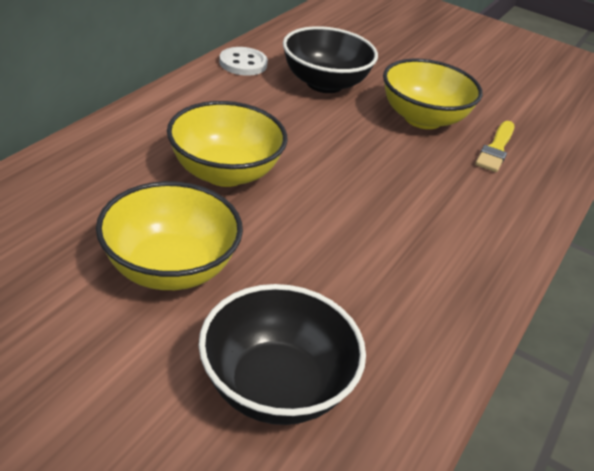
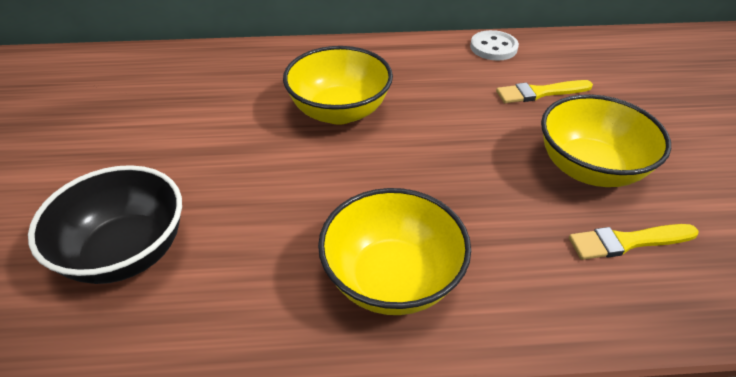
camera: 60 degrees right, 5 degrees up
yellow bowl [96,181,243,290] -> yellow bowl moved to [318,188,471,315]
black bowl [283,26,378,93] -> yellow brush [496,80,593,103]

